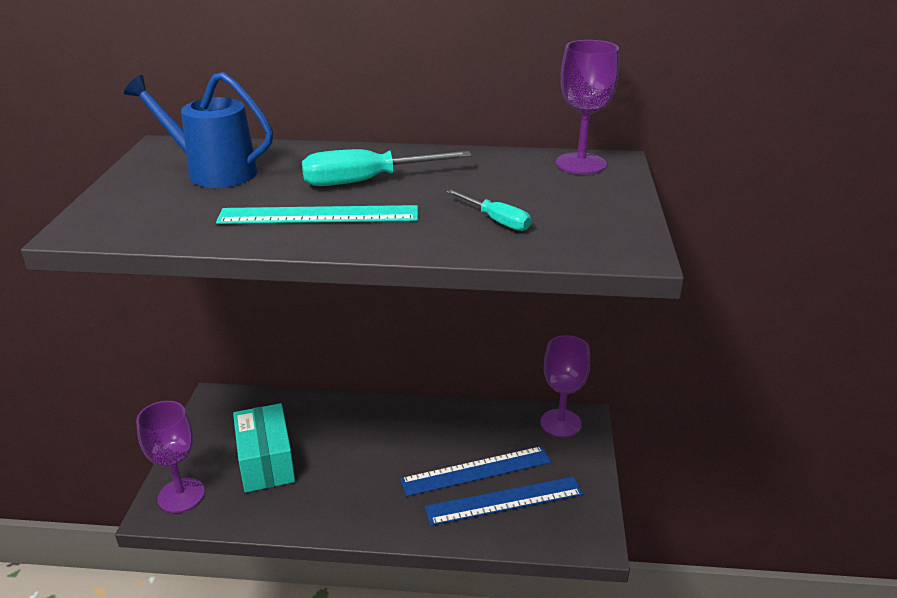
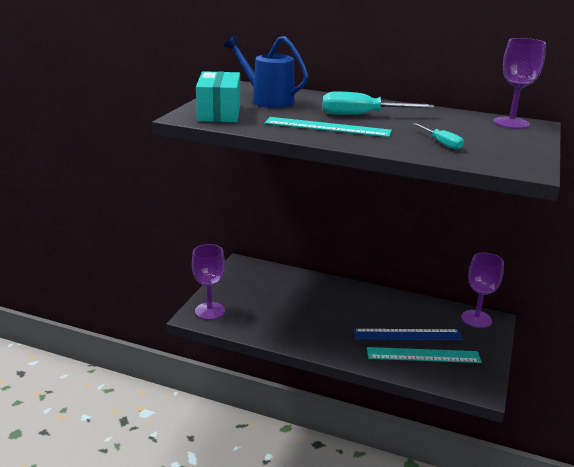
camera: 15 degrees right, 5 degrees down
turquoise box [233,403,295,493] -> turquoise box moved to [196,71,240,122]
blue ruler [425,477,583,526] -> turquoise ruler [367,347,482,363]

